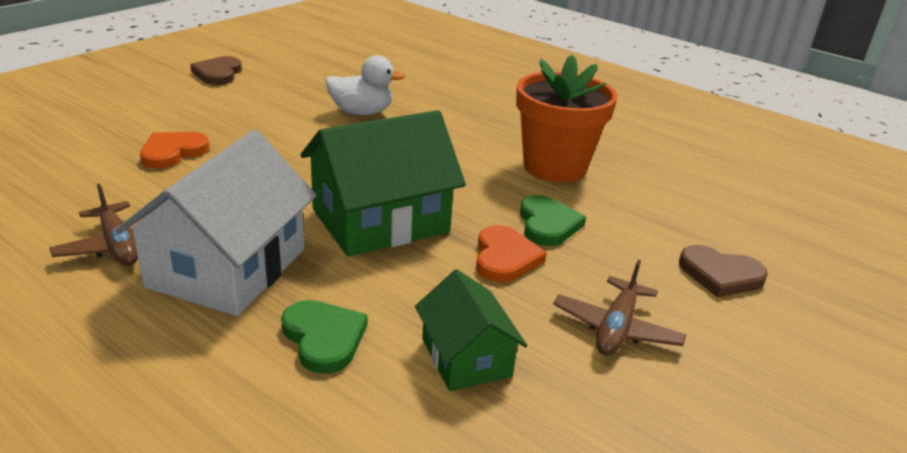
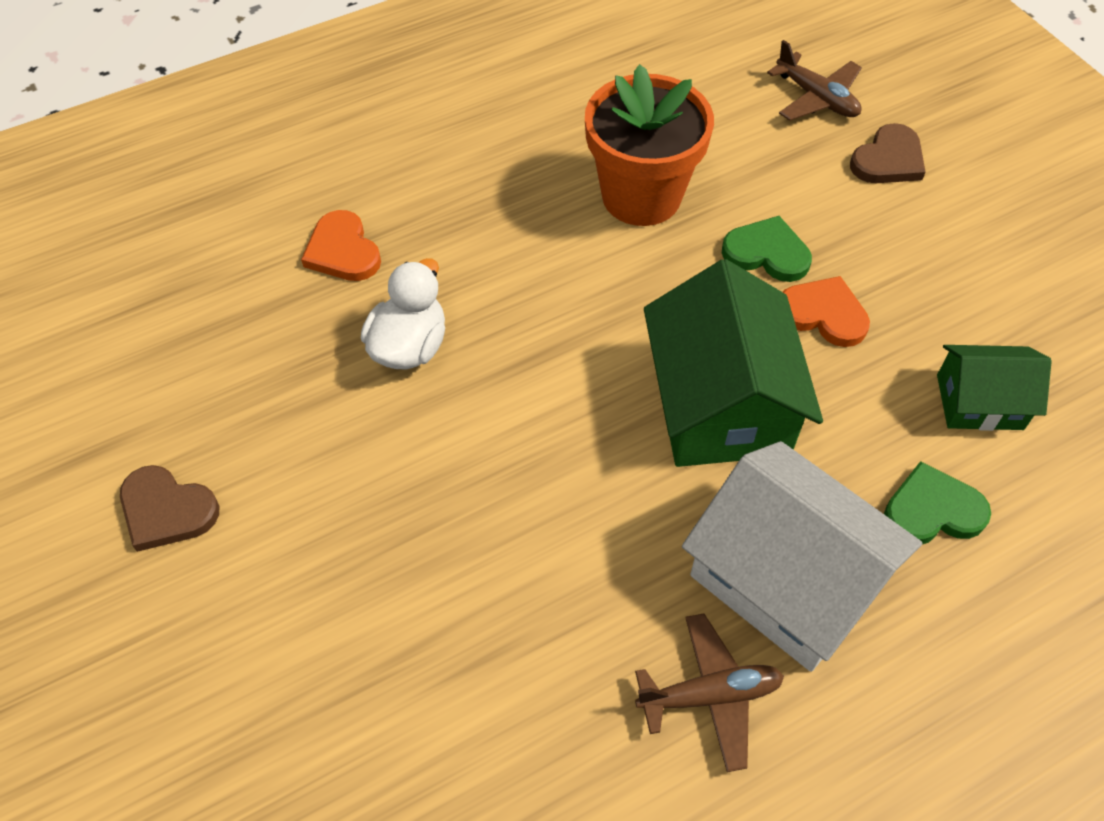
camera: 65 degrees left, 25 degrees up
orange heart [140,132,210,169] -> orange heart moved to [301,210,381,281]
brown plane [553,259,686,356] -> brown plane moved to [767,40,862,121]

